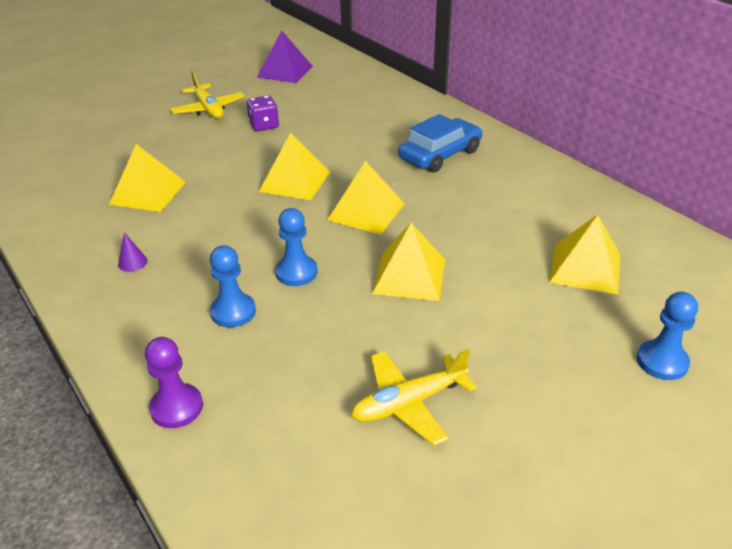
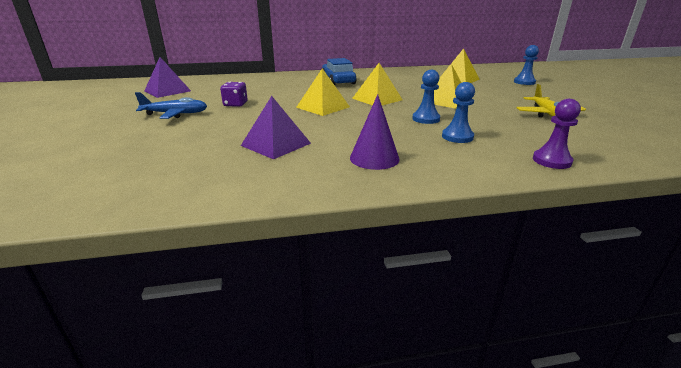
camera: 65 degrees left, 10 degrees down
yellow pyramid [109,144,186,212] -> purple pyramid [241,96,311,159]
purple cone [118,232,147,272] -> purple cone [350,94,400,170], size x2.04
yellow plane [170,71,245,119] -> blue plane [135,92,207,119]

